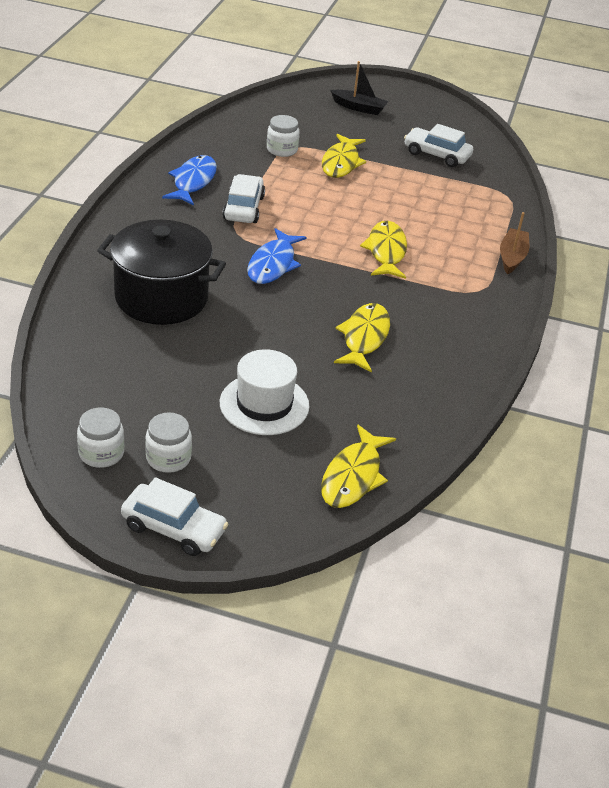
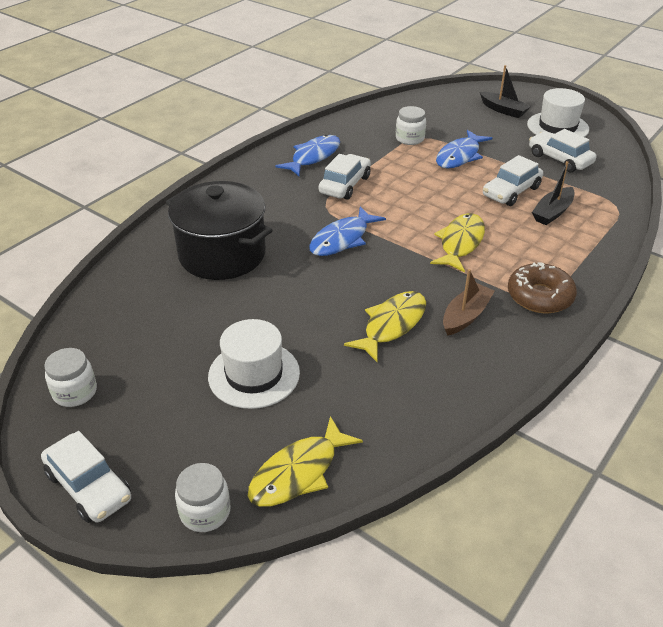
camera: 25 degrees right, 0 degrees up
white jar [145,412,192,473] -> white jar moved to [175,463,231,532]
yellow fish [322,134,366,178] -> blue fish [436,130,492,169]
brown boat [500,212,529,274] -> brown boat moved to [443,269,495,336]
none -> white car [483,155,543,206]
none -> brown donut [508,263,577,313]
none -> white hat [527,88,589,137]
none -> black boat [532,161,575,225]

